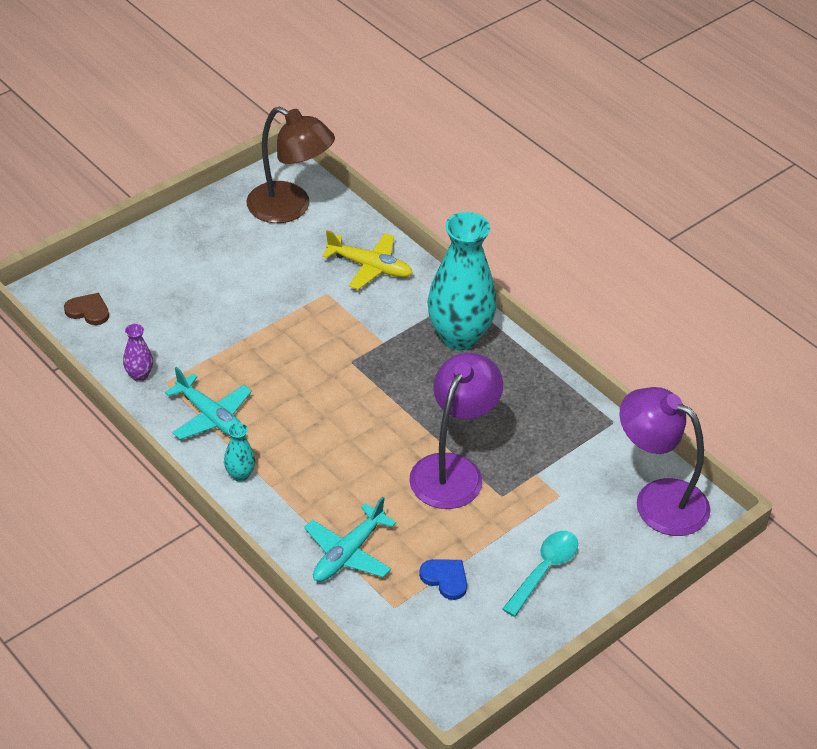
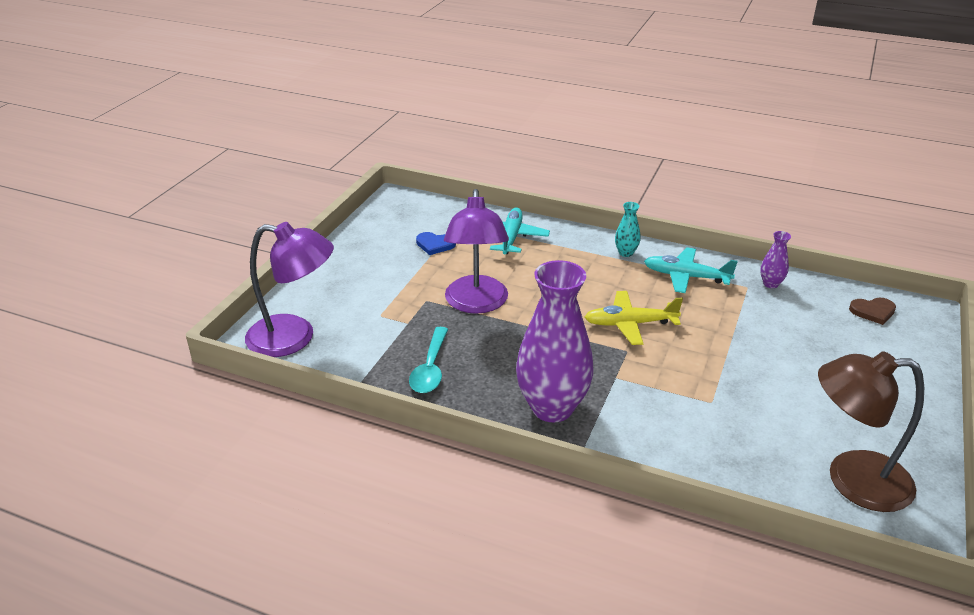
camera: 155 degrees right, 10 degrees down
yellow plane [322,230,413,290] -> yellow plane moved to [585,291,683,345]
turquoise vase [427,212,497,350] -> purple vase [516,260,593,422]
turquoise spoon [503,531,578,617] -> turquoise spoon moved to [409,327,448,393]

